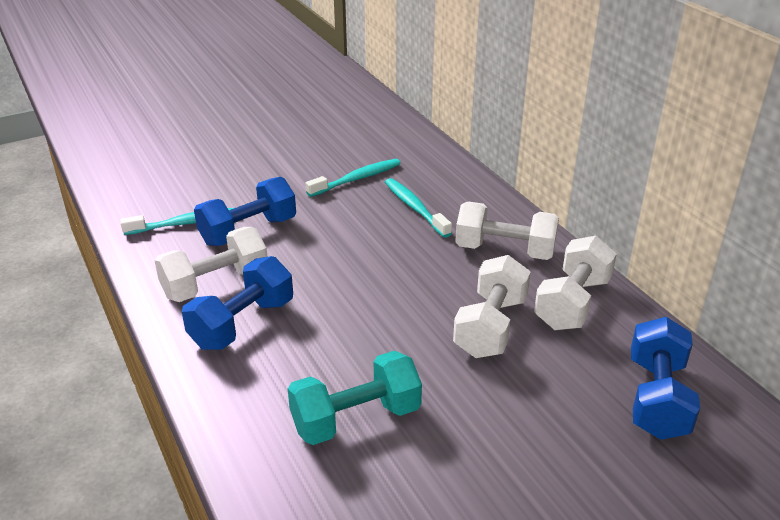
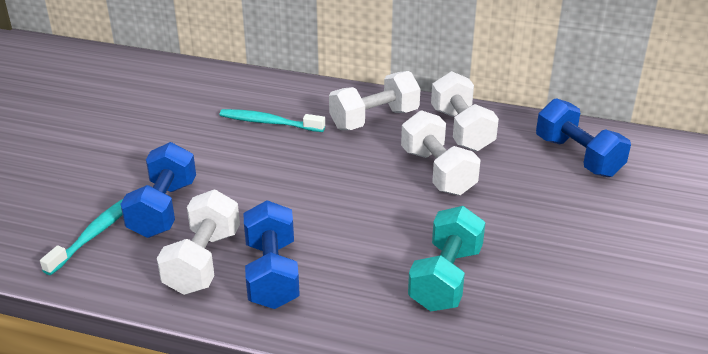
camera: 45 degrees left, 0 degrees up
turquoise toothbrush [306,159,401,197] -> none

